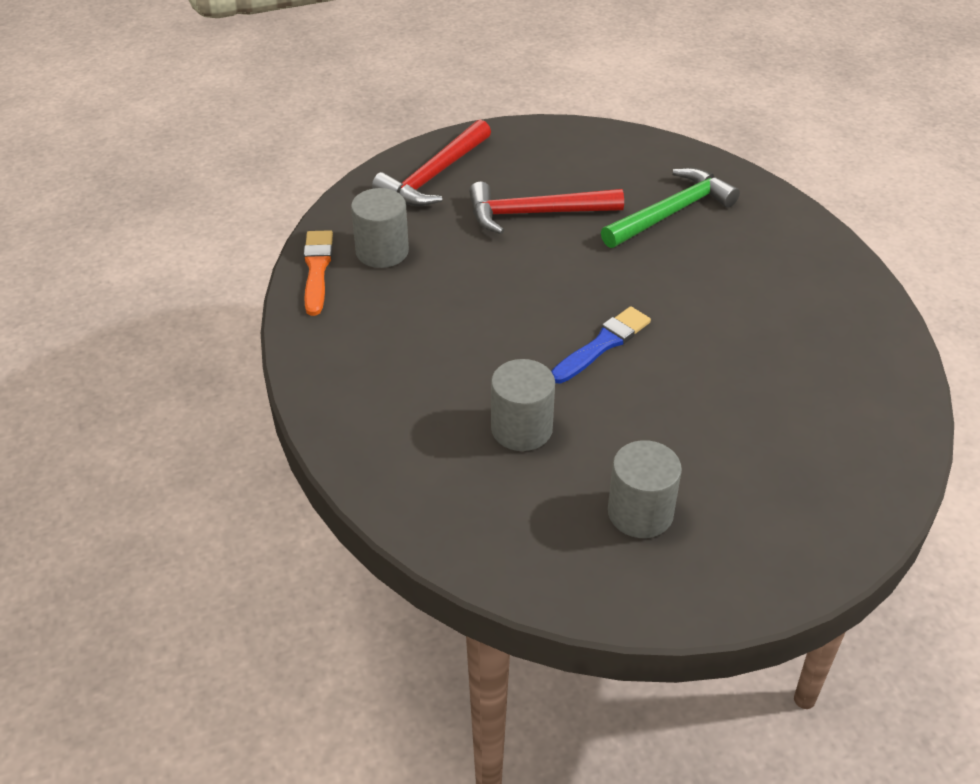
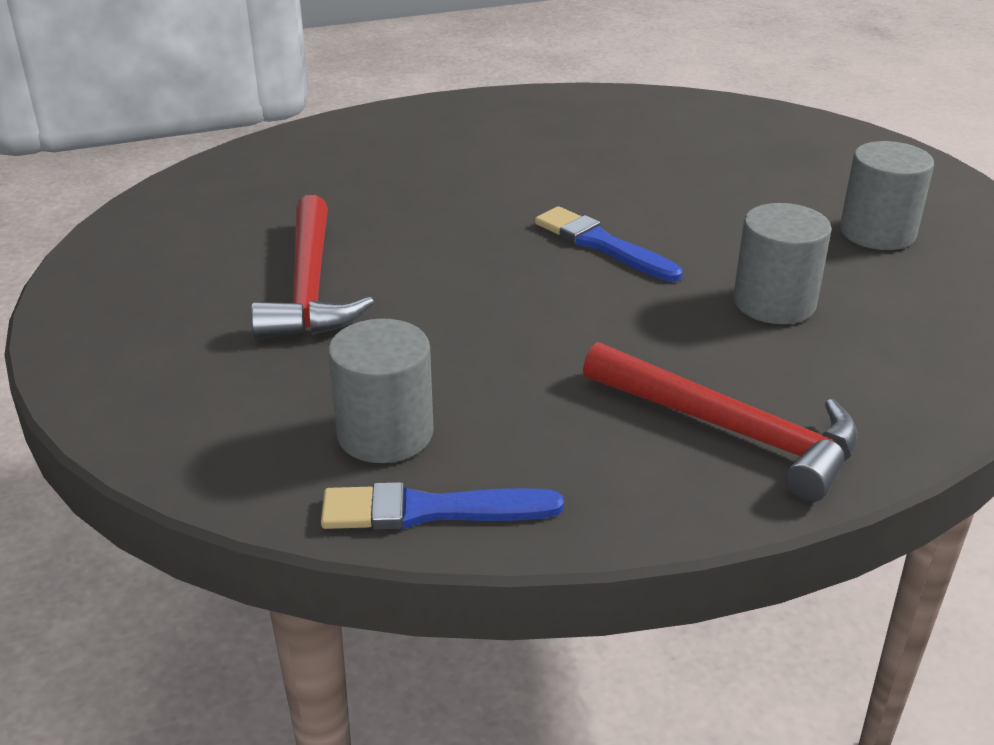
camera: 90 degrees left, 10 degrees down
orange brush [304,230,333,316] -> blue brush [321,482,564,530]
red hammer [372,119,491,206] -> red hammer moved to [583,342,858,502]
green hammer [601,168,740,248] -> none

